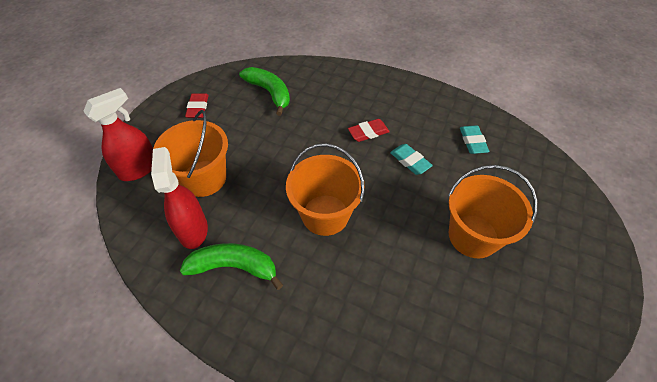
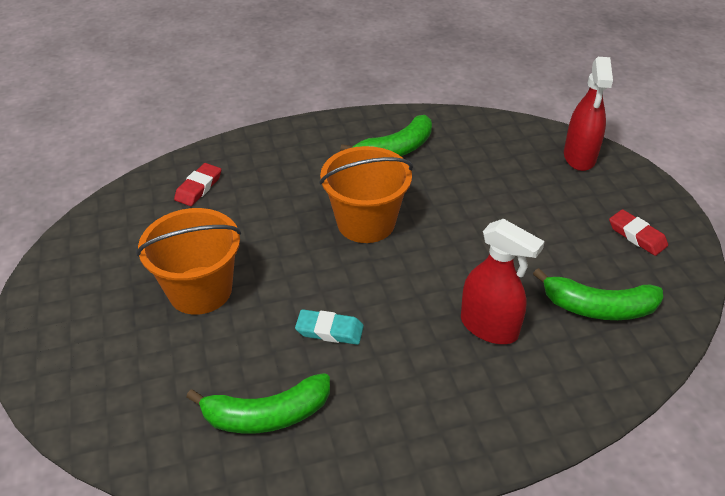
camera: 140 degrees right, 10 degrees down
red spray bottle [151,147,208,249] -> red spray bottle moved to [461,219,545,344]
orange bucket [153,110,228,197] -> none
red eraser [348,119,390,142] -> red eraser moved to [174,163,221,206]
turquoise eraser [460,125,490,154] -> green banana [186,373,330,434]

